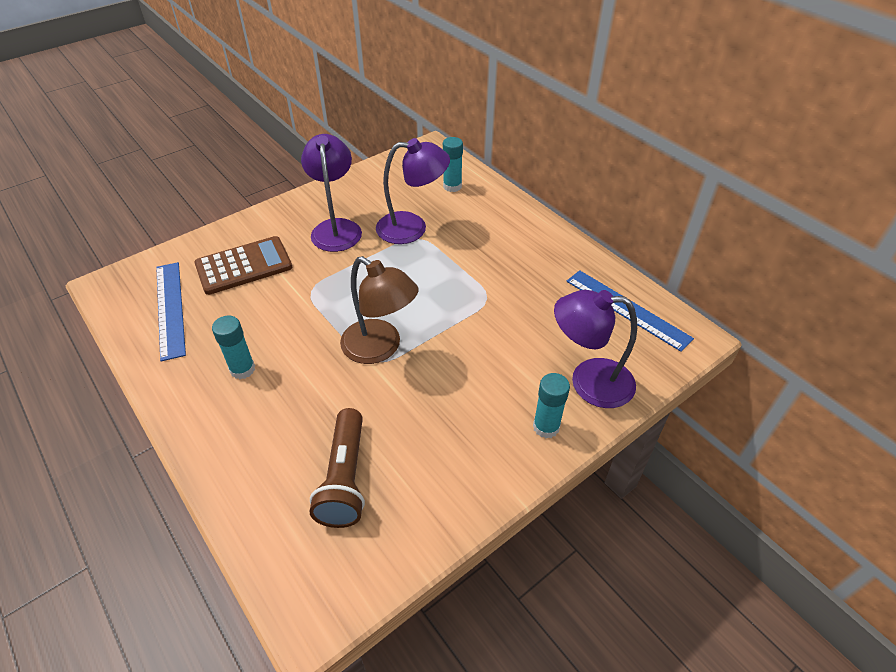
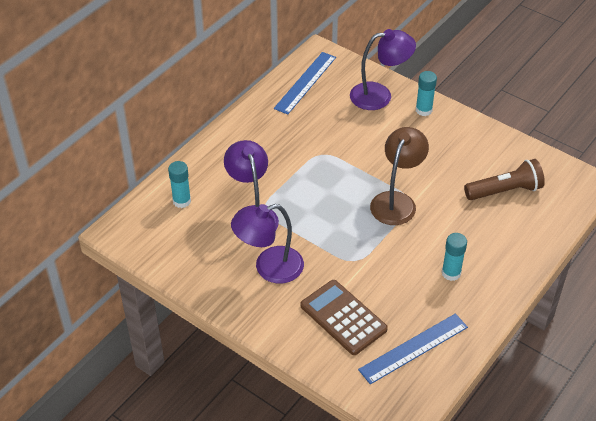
camera: 105 degrees left, 0 degrees up
purple lamp [554,290,637,408] -> purple lamp turned 90 degrees counterclockwise [350,29,416,110]

